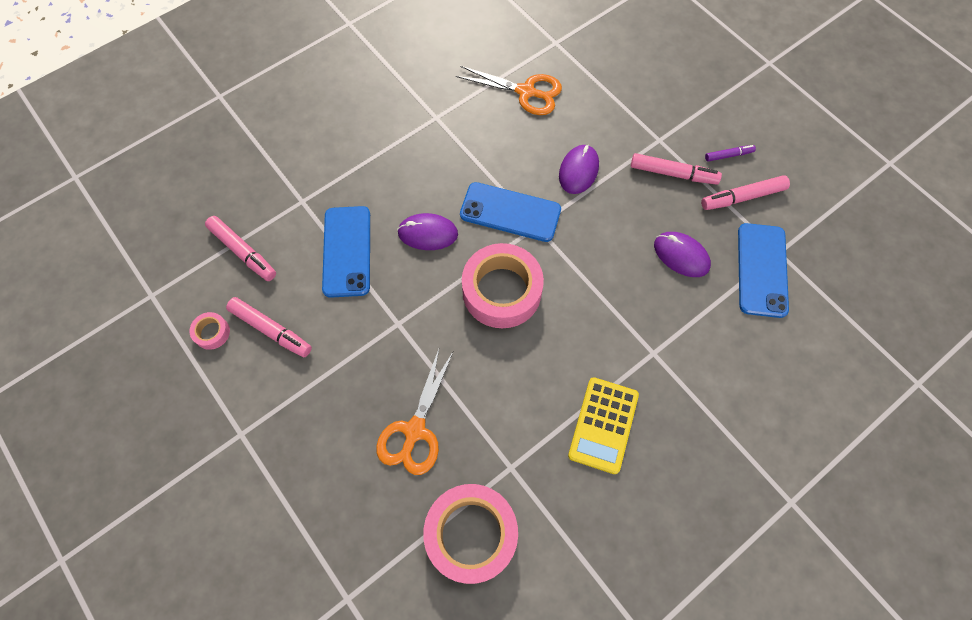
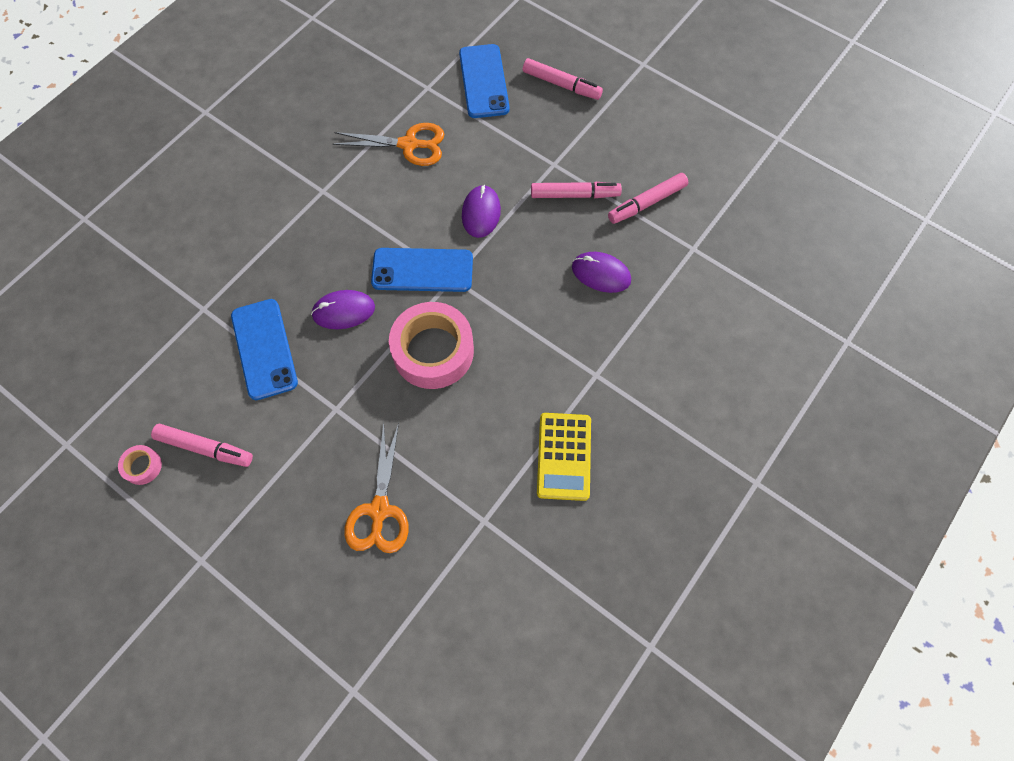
camera: 15 degrees left, 0 degrees up
pink marker [205,216,276,281] -> pink marker moved to [523,58,603,100]
pink tape [423,484,518,584] -> none
purple marker [705,145,756,162] -> none
blue phone [738,223,789,318] -> blue phone moved to [459,44,510,118]

